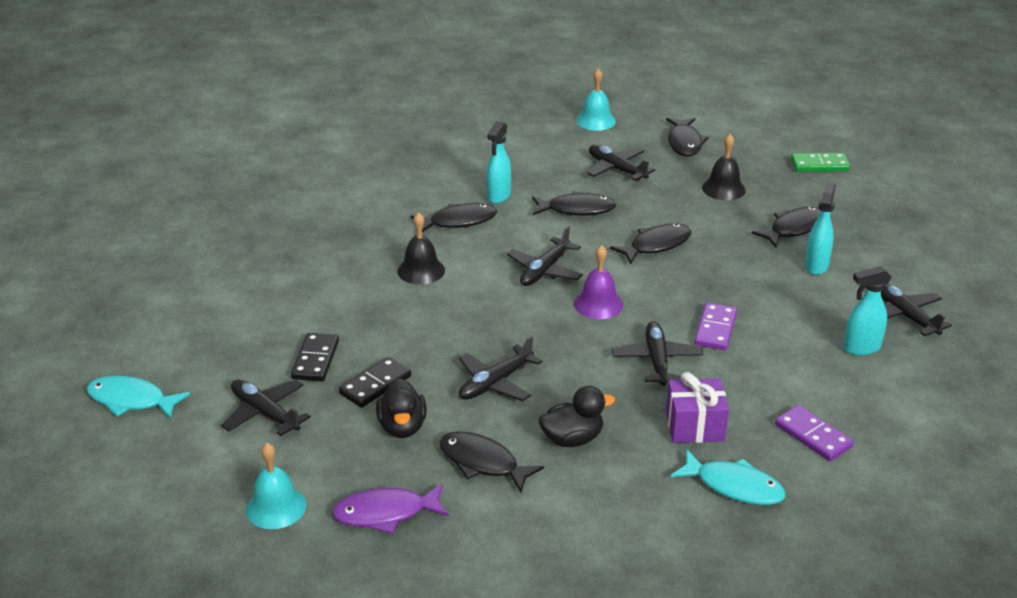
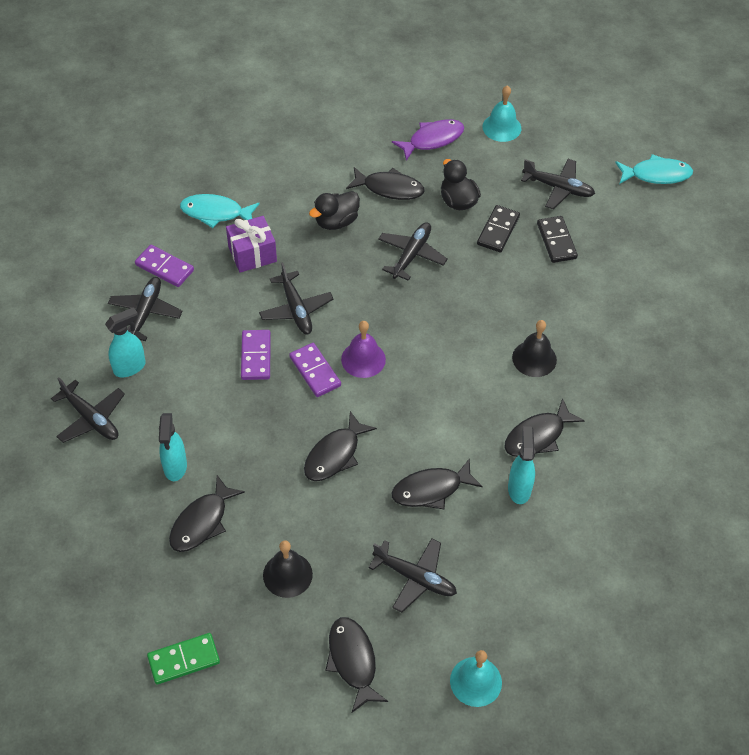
camera: 160 degrees right, 20 degrees up
black plane [507,226,583,286] -> black plane moved to [108,277,183,341]
none -> purple domino [289,343,341,397]

